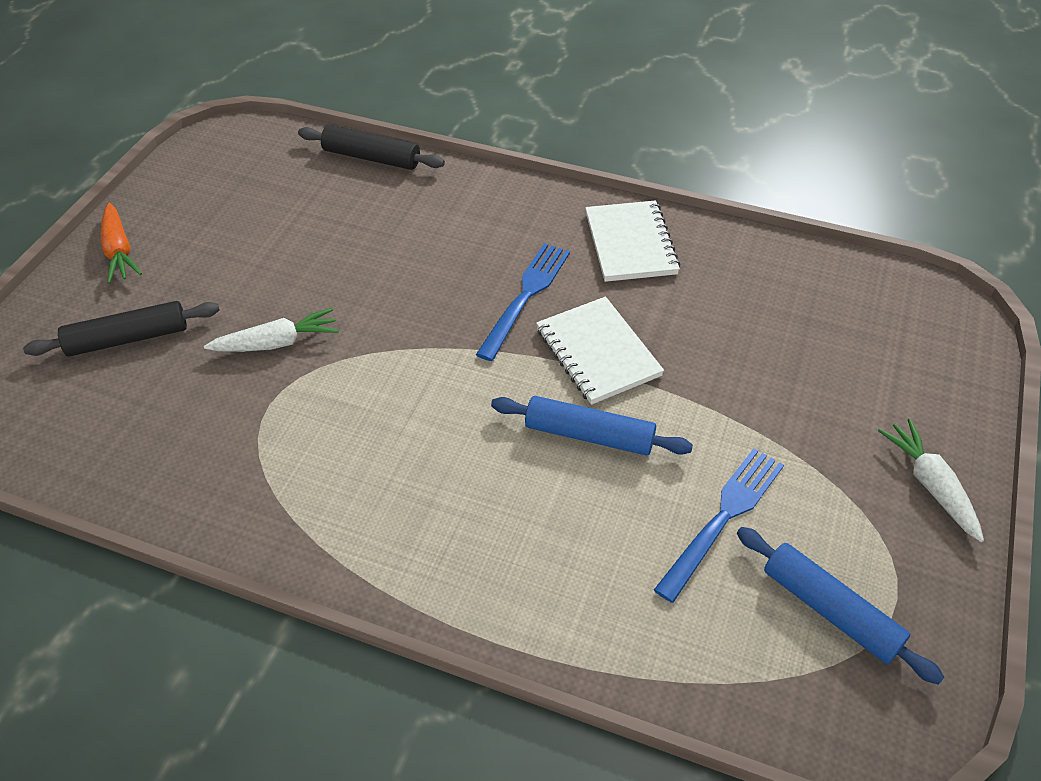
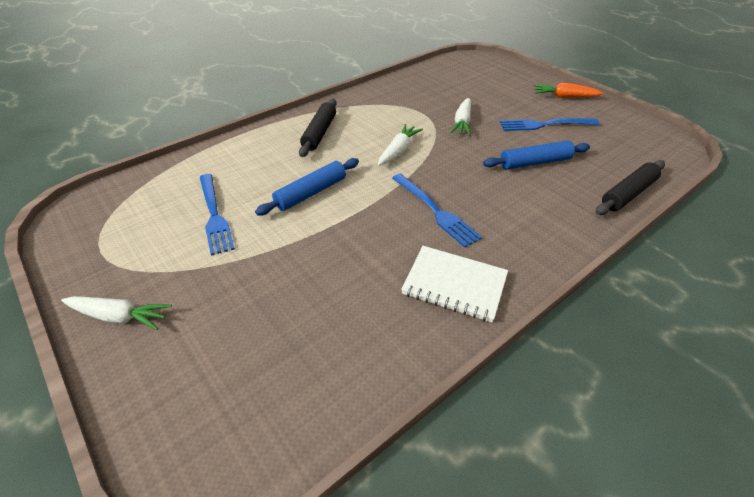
camera: 120 degrees right, 5 degrees down
black rolling pin [23,301,219,357] -> black rolling pin moved to [299,99,337,157]
white notebook [536,297,664,405] -> none
blue rolling pin [737,527,944,685] -> blue rolling pin moved to [483,141,590,170]
none -> white carrot [378,124,423,166]
none -> blue fork [500,118,600,131]

